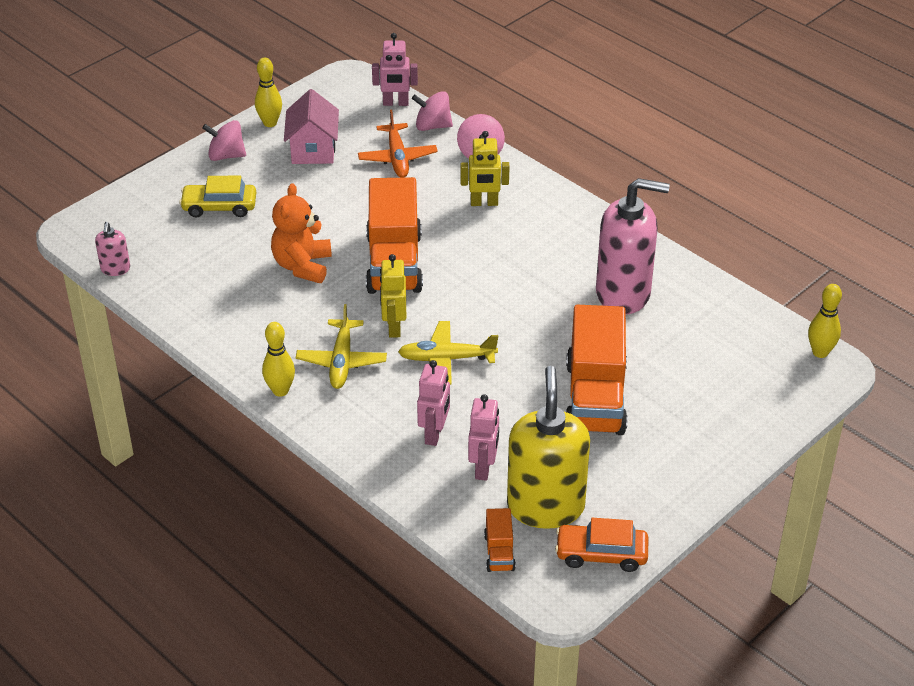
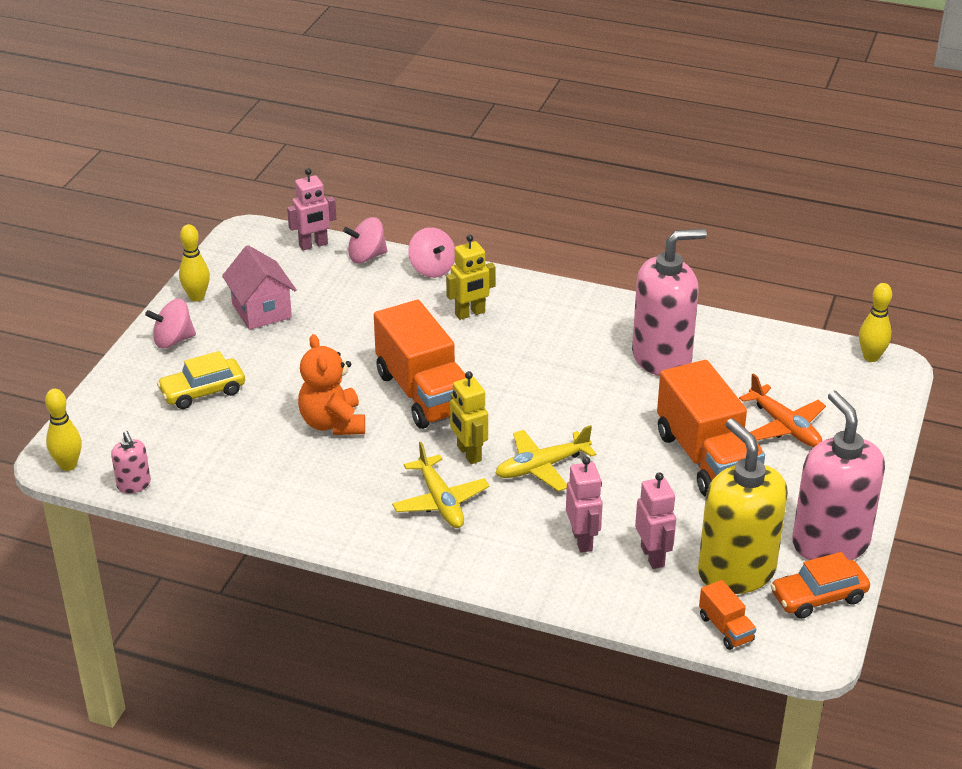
camera: 25 degrees left, 5 degrees down
yellow bowling pin [262,322,295,397] -> yellow bowling pin moved to [45,389,82,471]
orange plane [358,110,438,178] -> orange plane moved to [739,373,826,447]
none -> pink soap dispenser [792,391,885,560]

